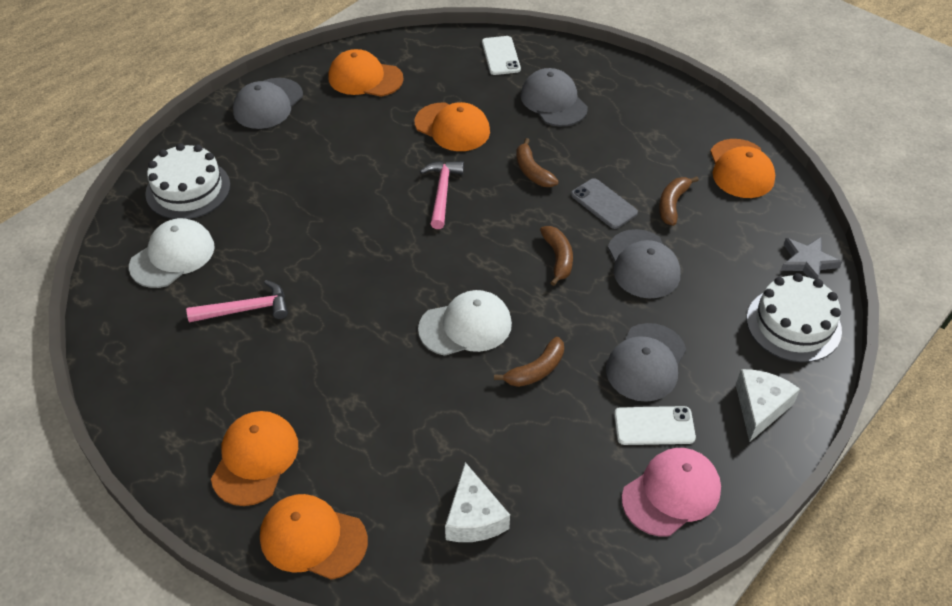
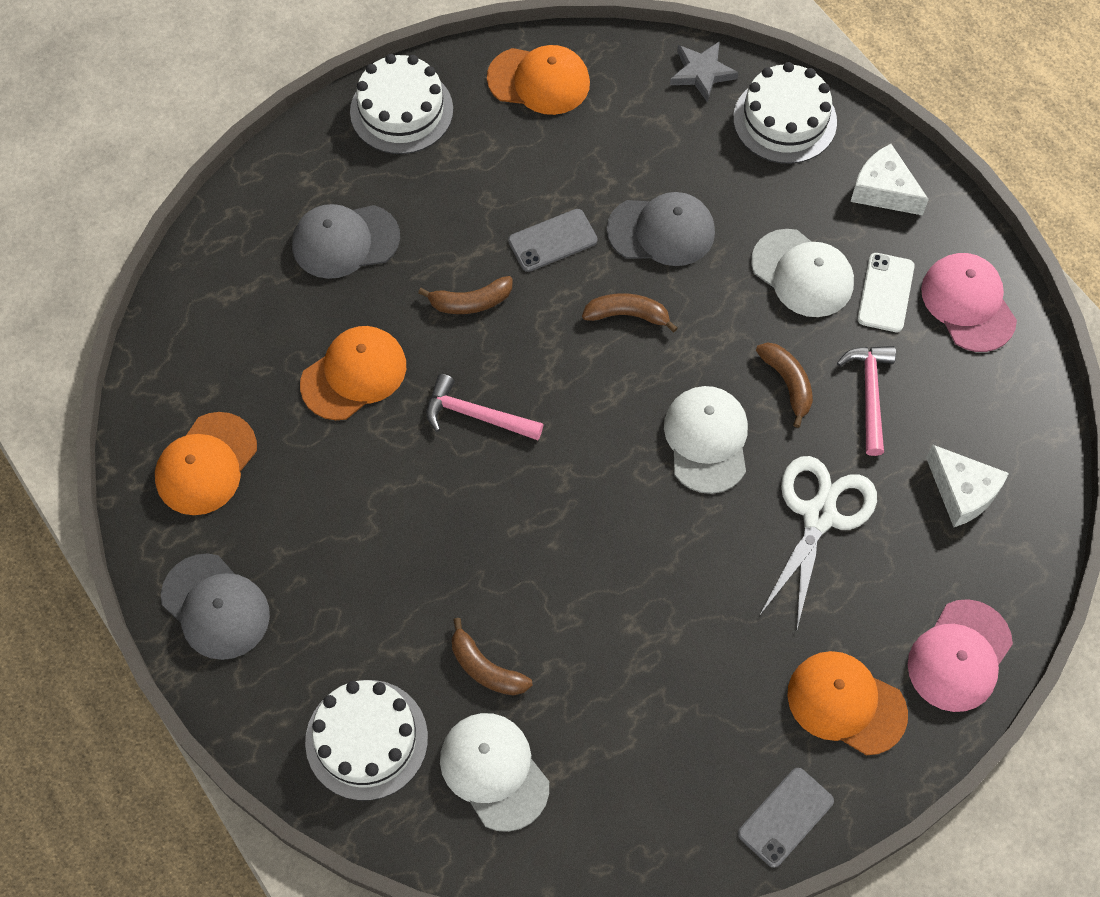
camera: 75 degrees left, 15 degrees up
pink hammer [186,280,288,322] -> pink hammer moved to [837,346,896,456]
orange cap [260,494,368,580] -> pink cap [908,599,1013,712]
white cheese [445,462,510,542] -> white cheese turned 45 degrees clockwise [926,444,1009,527]
white phone [482,36,521,75] -> none
grey cap [606,323,686,402] -> white cap [751,229,854,317]
brown banana [659,176,699,226] -> brown banana moved to [452,618,532,696]
none -> white cake [350,54,453,154]
none -> grey phone [738,768,834,868]
none -> white scissors [759,456,877,629]

